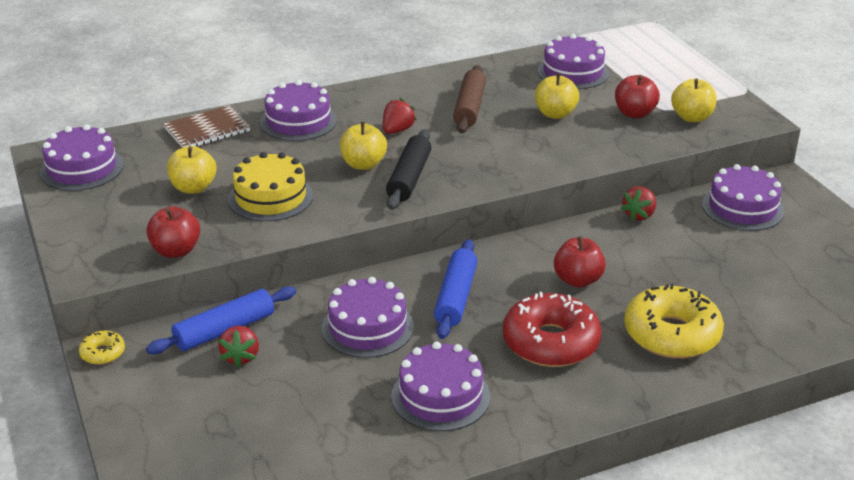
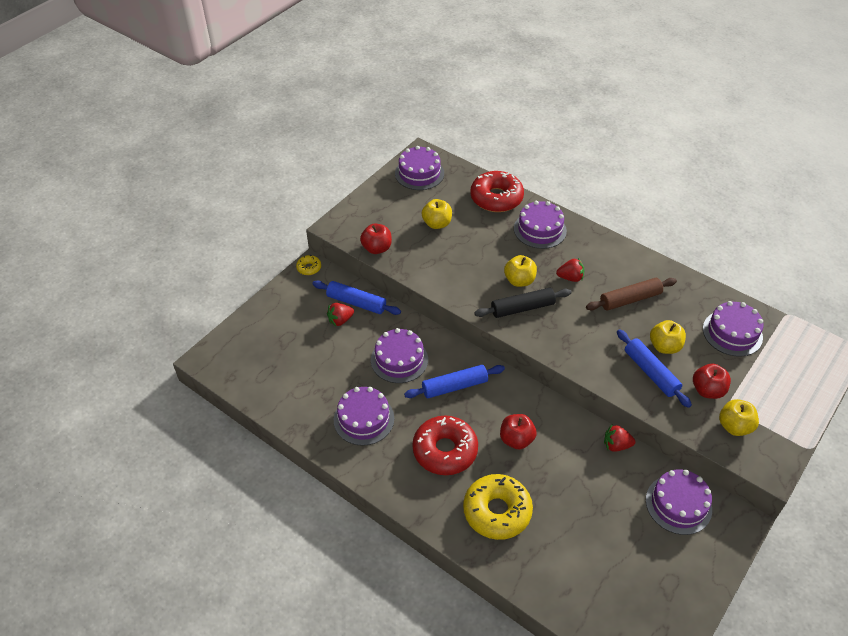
camera: 60 degrees right, 15 degrees up
brown notebook [163,105,250,148] -> red donut [470,171,524,212]
yellow cake [228,152,313,221] -> none
none -> blue rolling pin [617,329,692,408]

